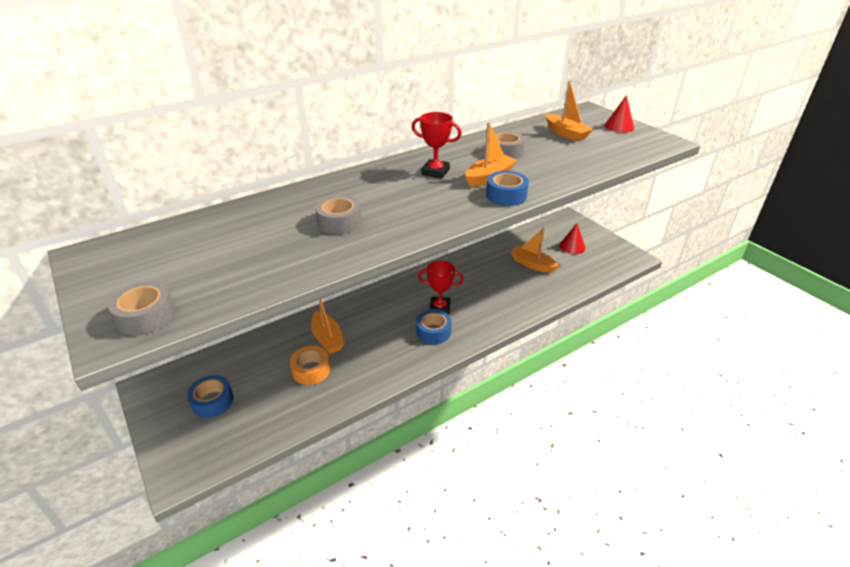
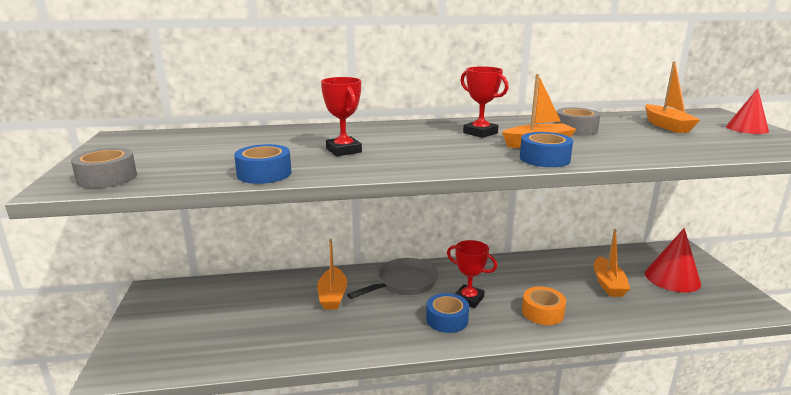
camera: 25 degrees right, 15 degrees down
blue tape [187,375,233,418] -> blue tape moved to [234,144,291,184]
orange tape [290,346,330,385] -> orange tape moved to [522,287,566,325]
grey tape [315,195,361,234] -> red trophy [321,77,362,156]
orange boat [510,227,559,273] -> orange boat turned 150 degrees counterclockwise [594,229,630,297]
red cone [559,223,585,254] -> red cone [645,228,701,293], size x1.54
none -> grey pan [347,258,438,299]

